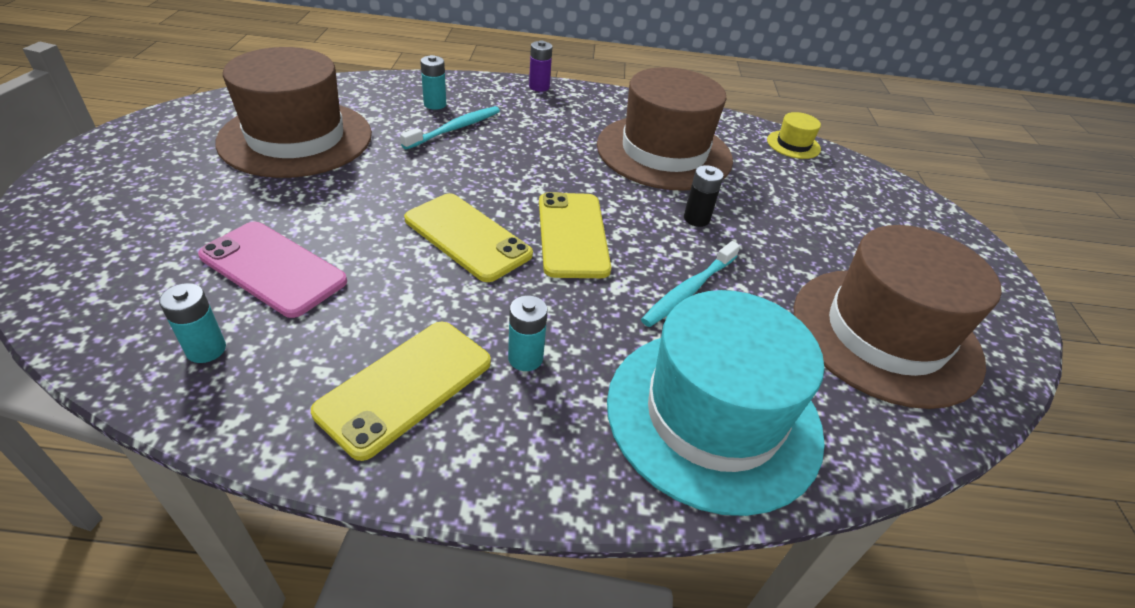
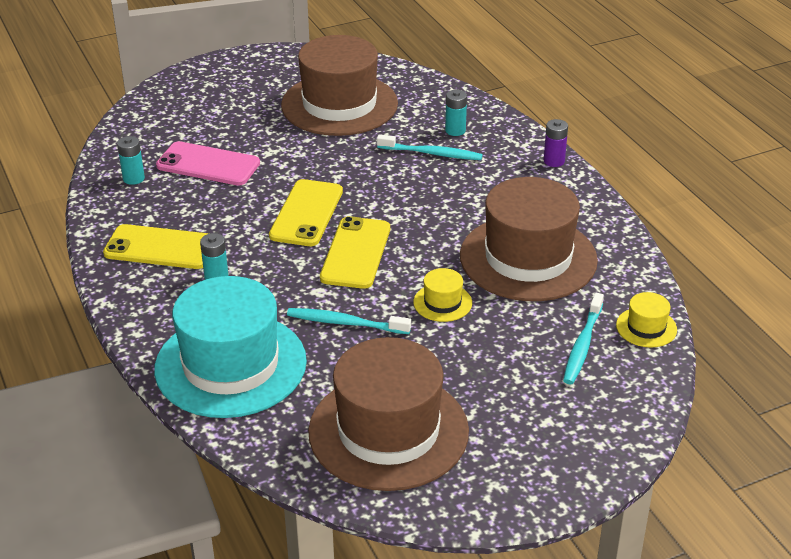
camera: 65 degrees right, 5 degrees down
pink phone [198,222,347,318] -> pink phone turned 75 degrees counterclockwise [156,141,260,186]
yellow phone [539,192,611,278] -> yellow phone turned 45 degrees counterclockwise [320,216,390,289]
black battery [684,165,724,227] -> yellow hat [413,268,472,322]
none -> turquoise toothbrush [563,293,604,384]

